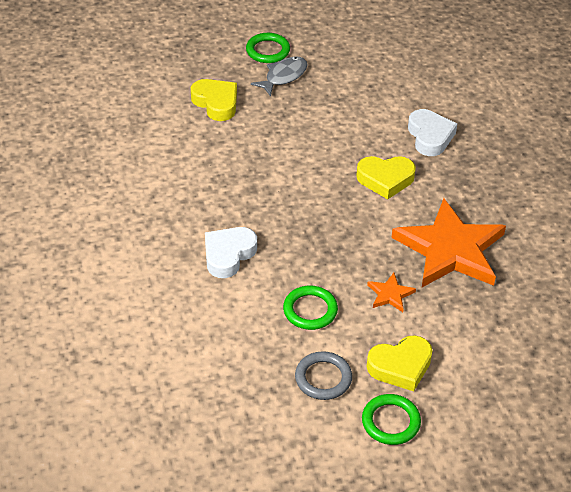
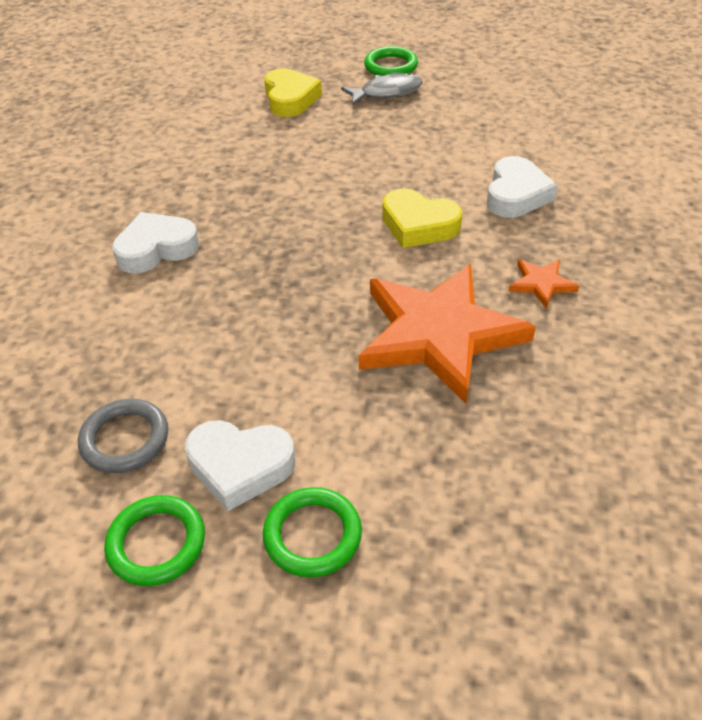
camera: 30 degrees right, 0 degrees up
green ring [283,286,338,330] -> green ring moved to [263,487,362,577]
orange star [367,273,416,312] -> orange star moved to [508,259,579,309]
yellow heart [367,335,433,391] -> white heart [185,420,295,511]

